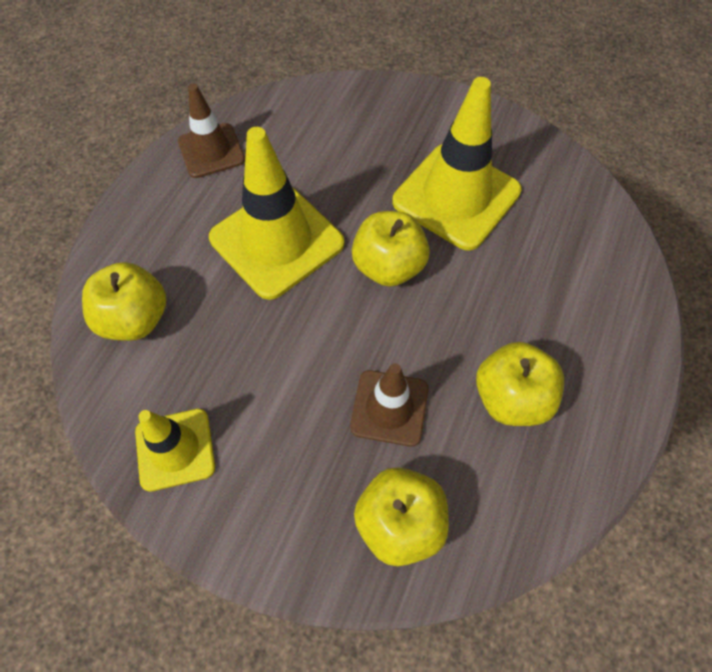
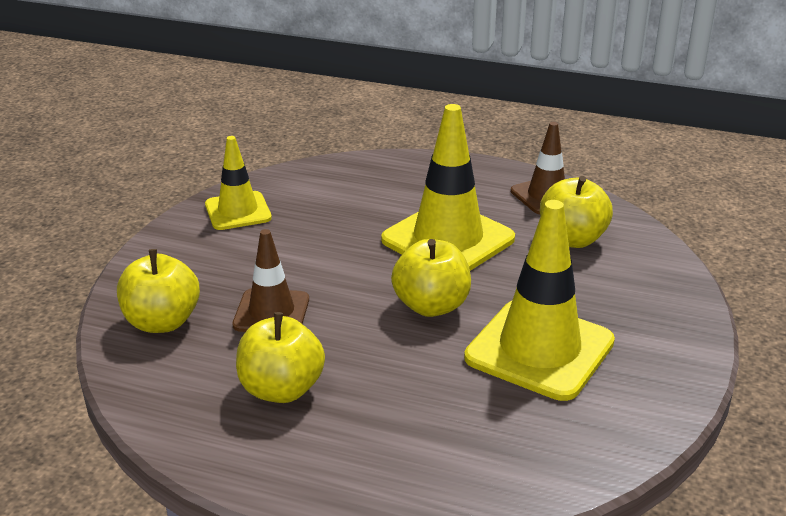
camera: 85 degrees right, 30 degrees down
yellow apple [82,262,166,341] -> yellow apple moved to [540,176,613,248]

